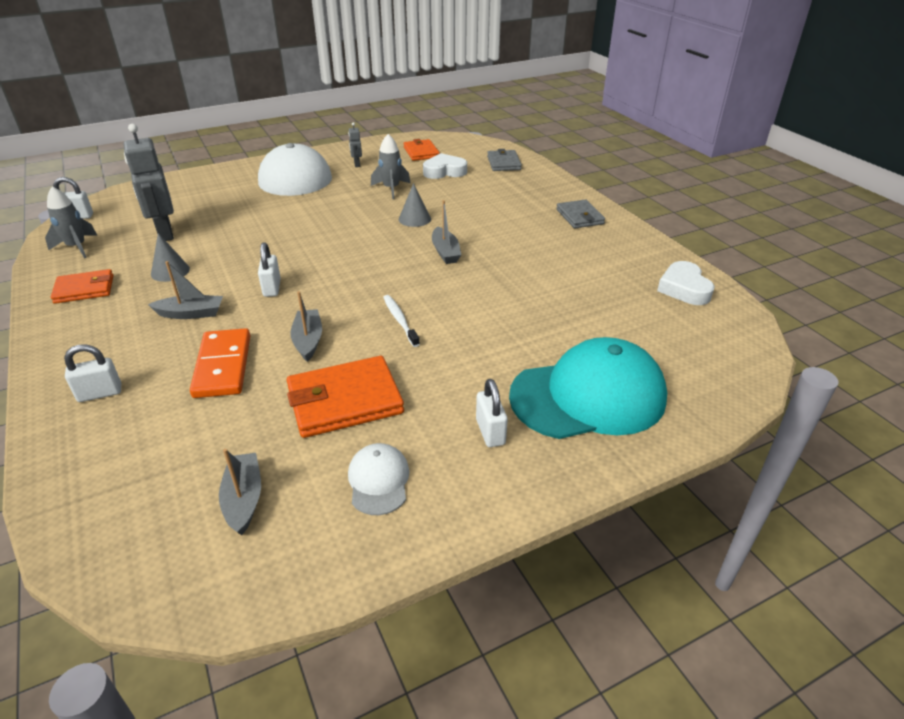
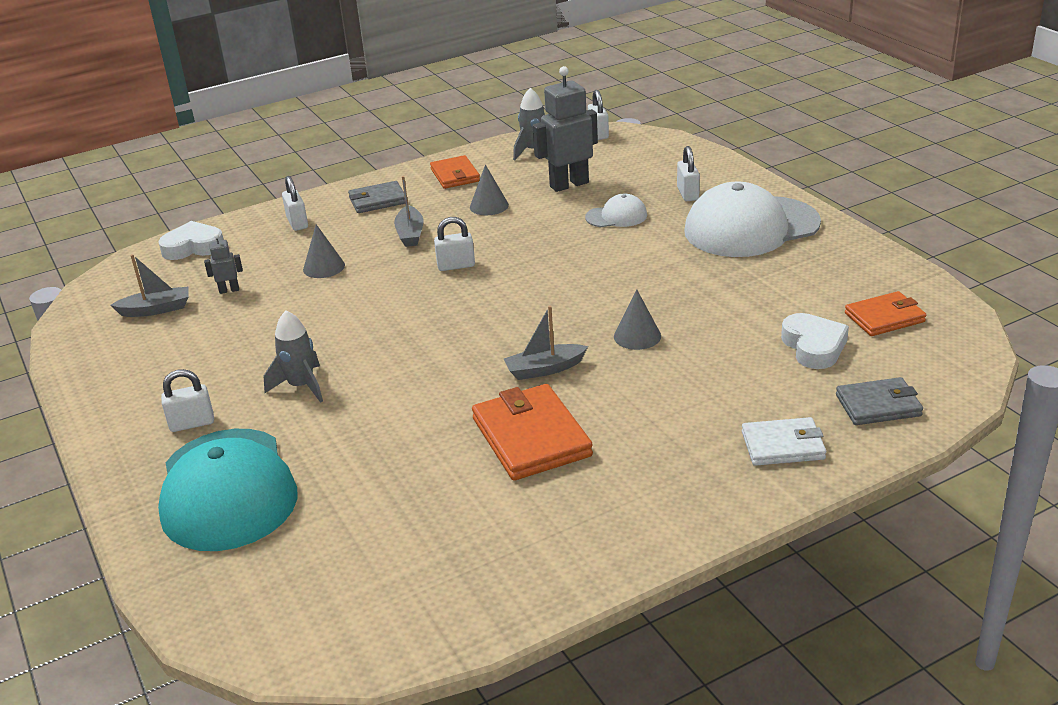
camera: 90 degrees right, 5 degrees down
orange domino [190,328,250,398] -> grey cone [303,224,345,278]
orange wallet [287,356,404,438] -> orange wallet moved to [472,384,593,481]
grey boat [290,291,322,362] -> none
grey robot [348,122,362,167] -> grey robot moved to [204,234,243,294]
white cap [348,443,410,515] -> white cap moved to [585,194,647,227]
grey rocket [371,134,410,199] -> grey rocket moved to [264,311,323,403]
white toothbrush [383,295,420,347] -> none
grey wallet [556,199,605,228] -> grey wallet moved to [348,181,405,213]
white heart [657,261,715,305] -> white heart moved to [158,221,224,260]
none -> white padlock [677,146,700,201]
none -> white wallet [742,417,826,466]

